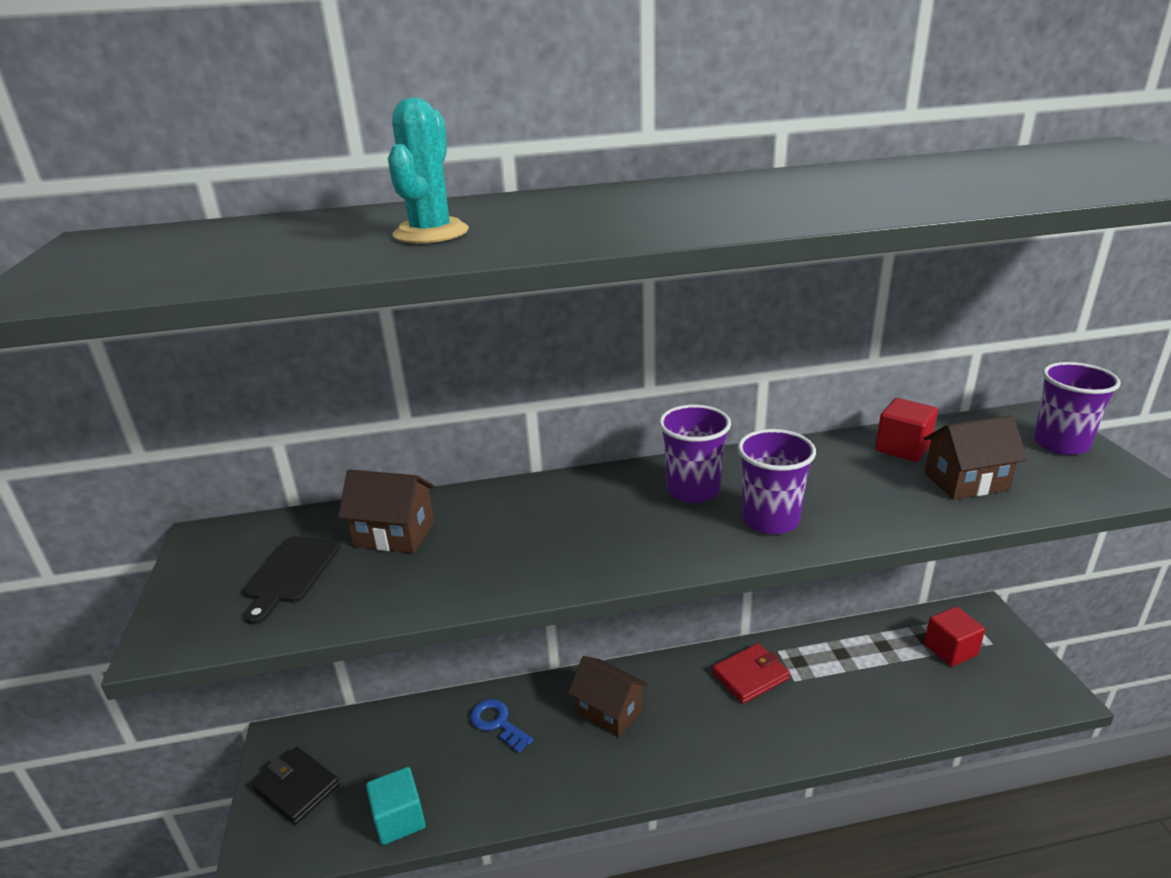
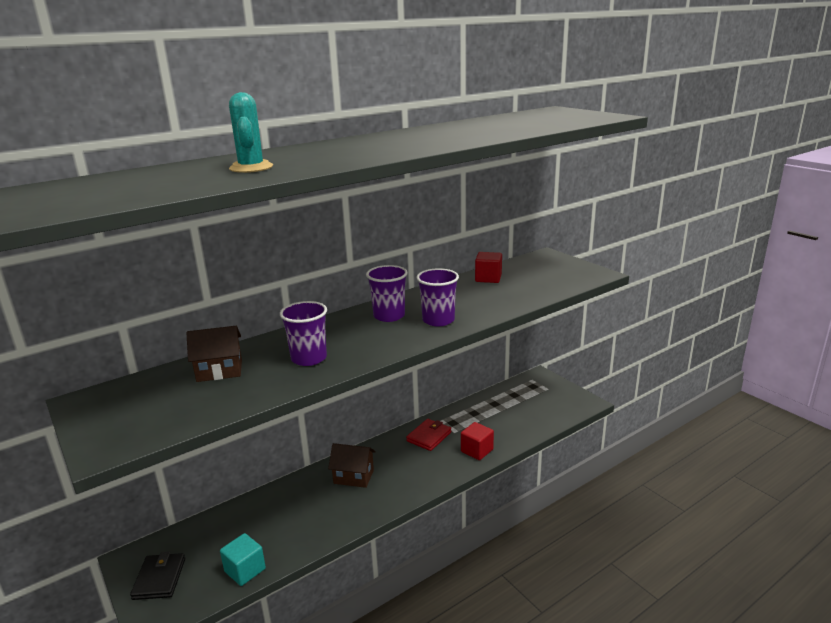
camera: 25 degrees left, 5 degrees down
black cutting board [244,536,340,624] -> none
black wallet [252,747,340,825] -> black wallet turned 75 degrees clockwise [130,552,185,600]
blue key [470,699,533,753] -> none
brown house [923,415,1027,499] -> none
red cube [924,606,985,667] -> red cube moved to [461,422,494,460]
purple cup [1034,362,1121,455] -> purple cup moved to [280,301,327,366]

